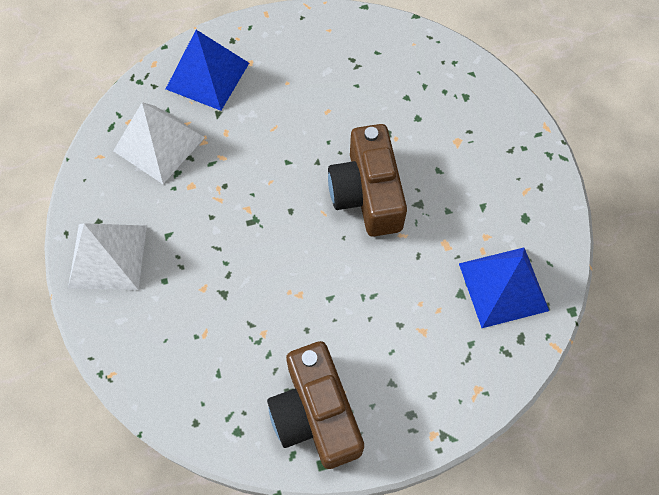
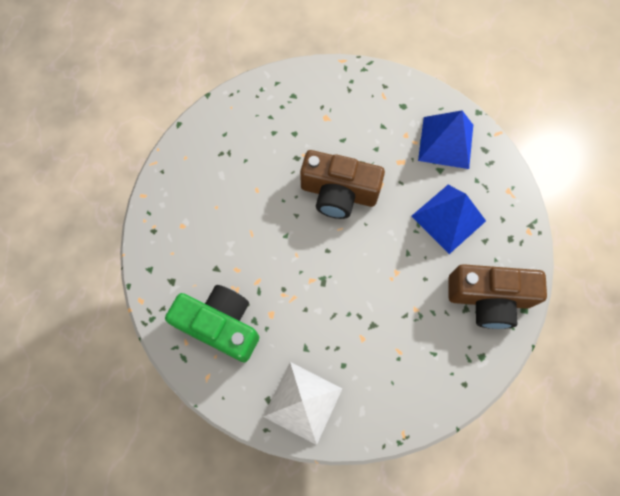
camera: 65 degrees left, 5 degrees up
white pyramid [113,102,205,184] -> green camera [165,285,259,362]
blue pyramid [166,30,249,111] -> blue pyramid moved to [411,185,486,254]

